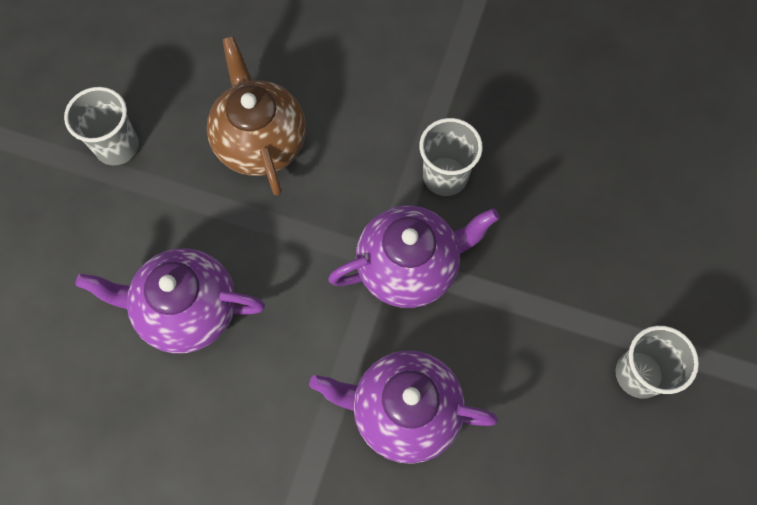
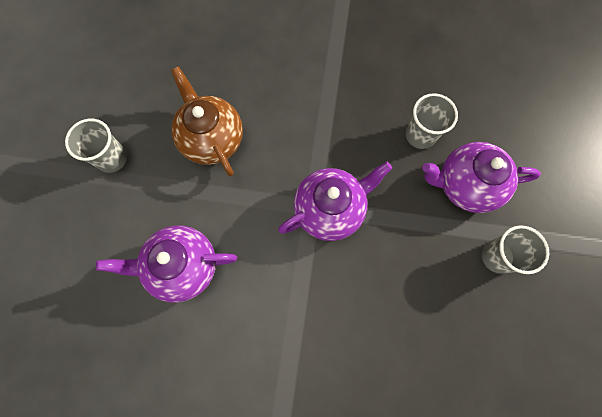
camera: 10 degrees left, 5 degrees up
purple teapot [309,350,498,464] -> purple teapot moved to [422,142,541,213]
grey cup [419,118,483,196] -> grey cup moved to [406,93,458,149]

